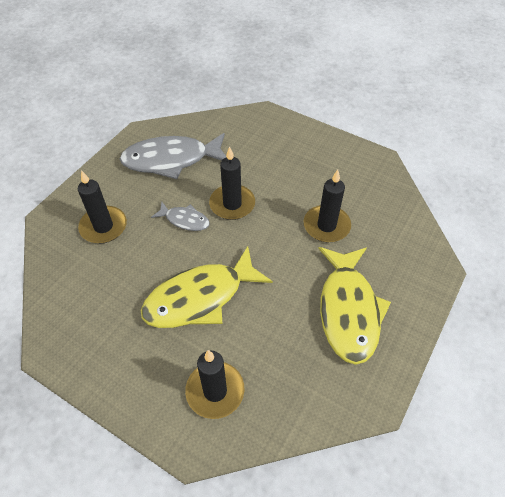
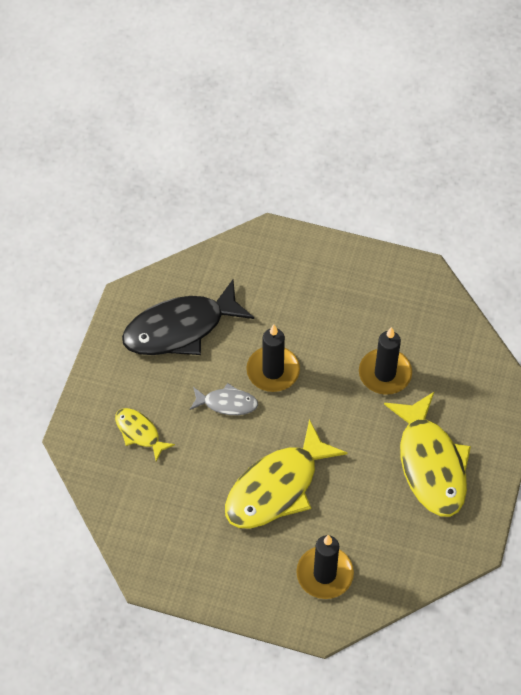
camera: 15 degrees left, 5 degrees up
black candle [78,170,127,243] -> yellow fish [115,408,175,461]
grey fish [120,133,226,179] -> black fish [122,280,254,355]

